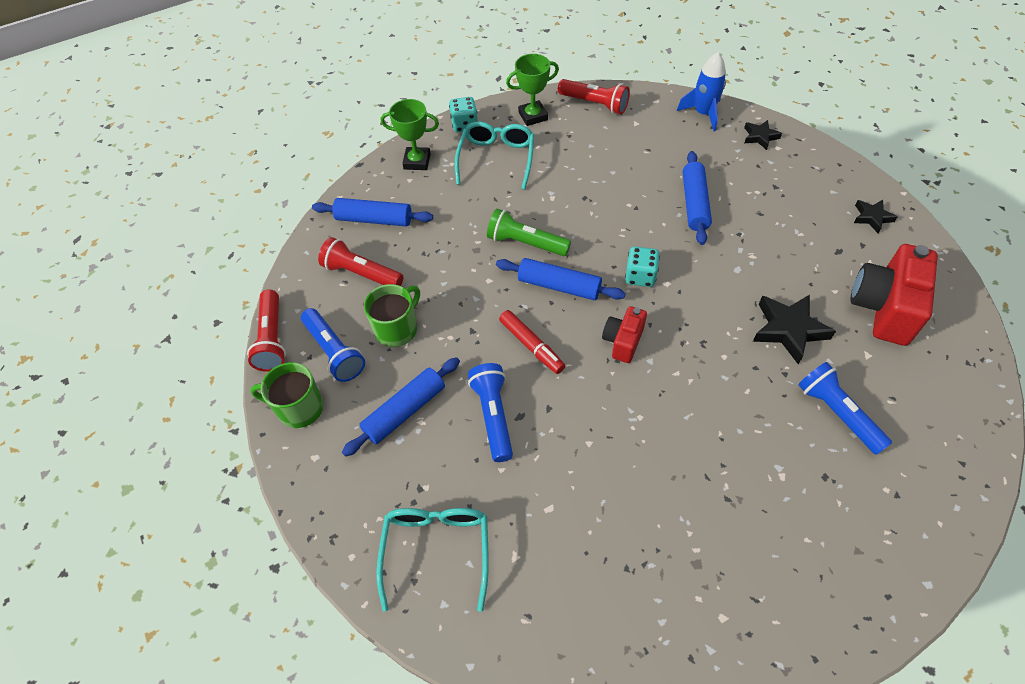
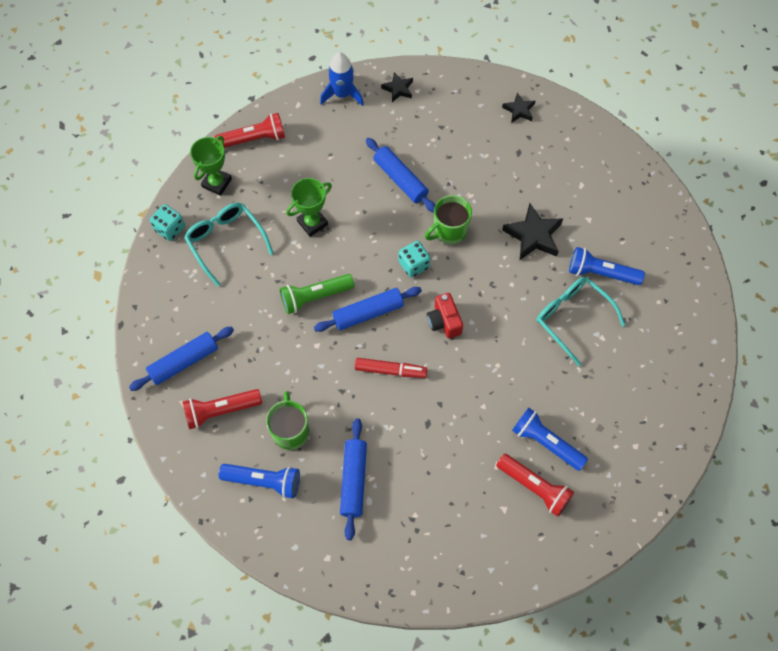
camera: 45 degrees left, 10 degrees up
red flashlight [247,289,286,371] -> red flashlight moved to [496,454,574,517]
green mug [250,362,324,428] -> green mug moved to [425,195,472,244]
turquoise glasses [376,508,489,612] -> turquoise glasses moved to [537,277,626,366]
green trophy [381,99,439,170] -> green trophy moved to [286,178,332,237]
blue flashlight [468,363,513,462] -> blue flashlight moved to [512,408,588,471]
red camera [851,244,938,346] -> none

